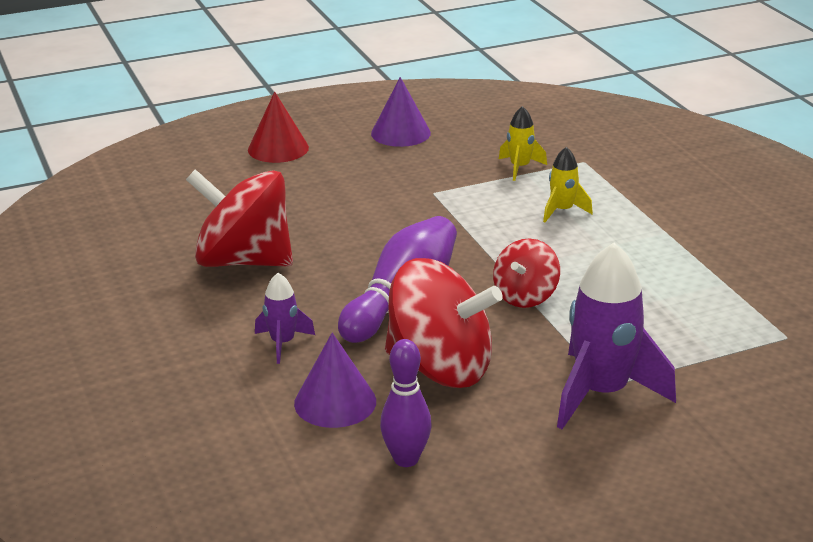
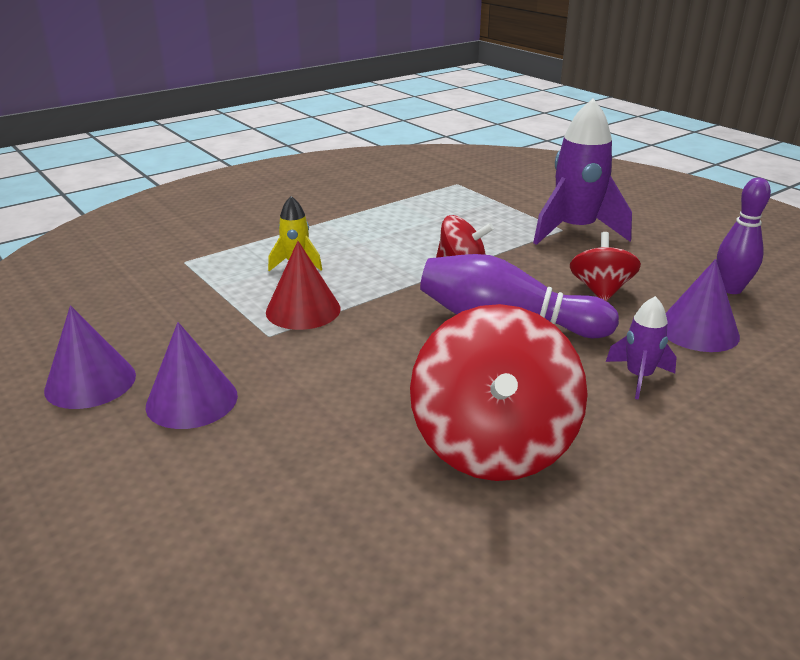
camera: 105 degrees left, 0 degrees up
red cone [248,92,309,163] -> red cone moved to [266,241,341,330]
red spinning top [385,258,503,388] -> red spinning top [570,232,641,301], size x0.55
yellow rocket [499,106,547,181] -> none
none -> purple cone [146,322,238,429]

